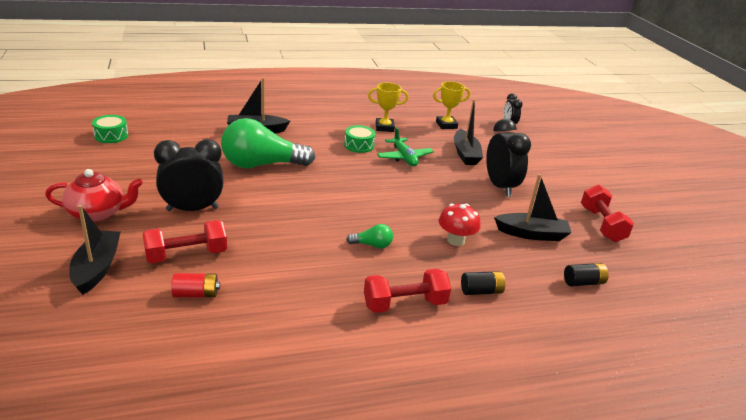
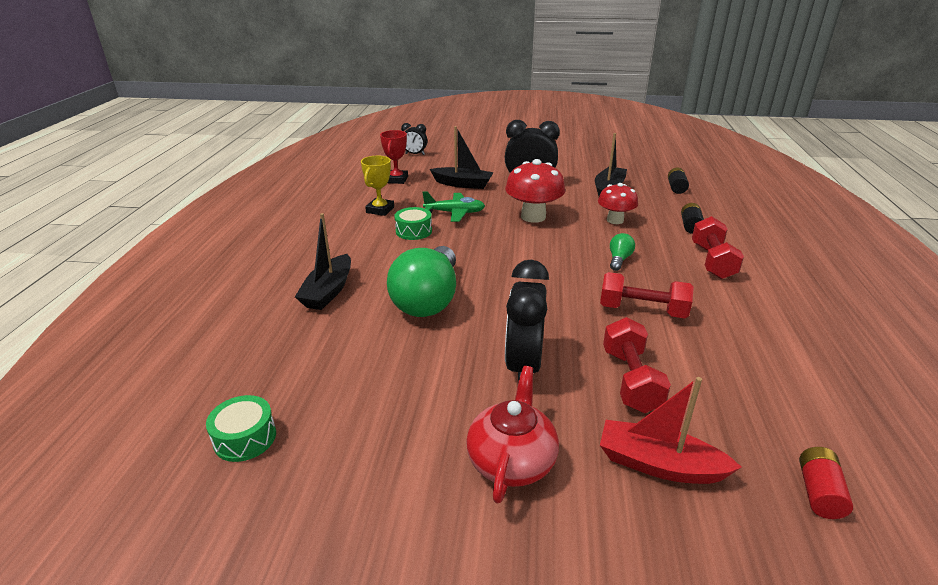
camera: 65 degrees left, 0 degrees up
black boat [69,205,121,295] -> red boat [600,377,742,484]
red battery [171,273,220,298] -> red battery moved to [799,447,853,519]
yellow trophy [433,81,470,129] -> red trophy [380,130,408,184]
red dumbbell [581,185,634,242] -> red dumbbell moved to [600,272,694,318]
none -> red mushroom [505,159,565,223]

